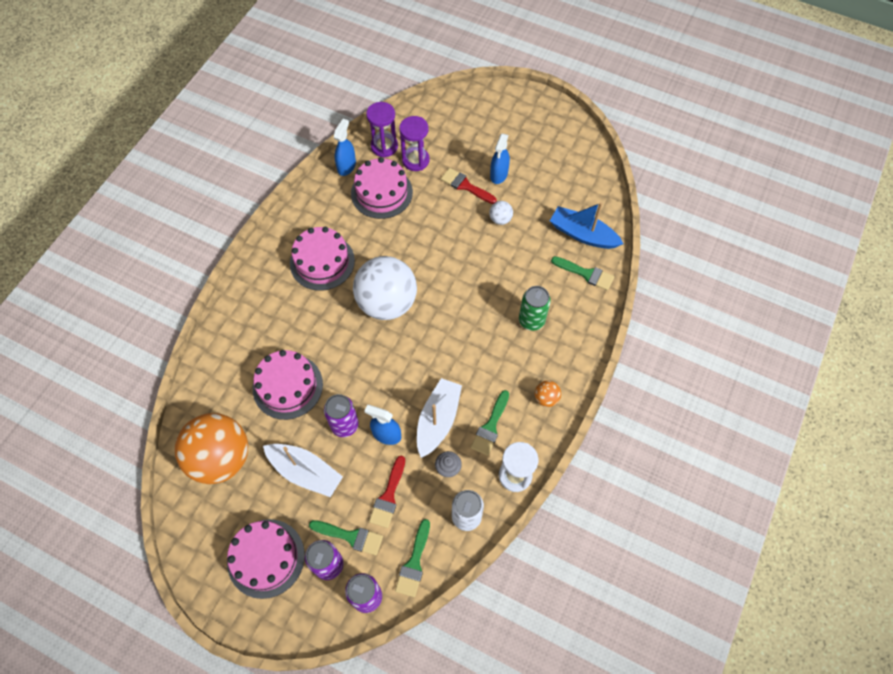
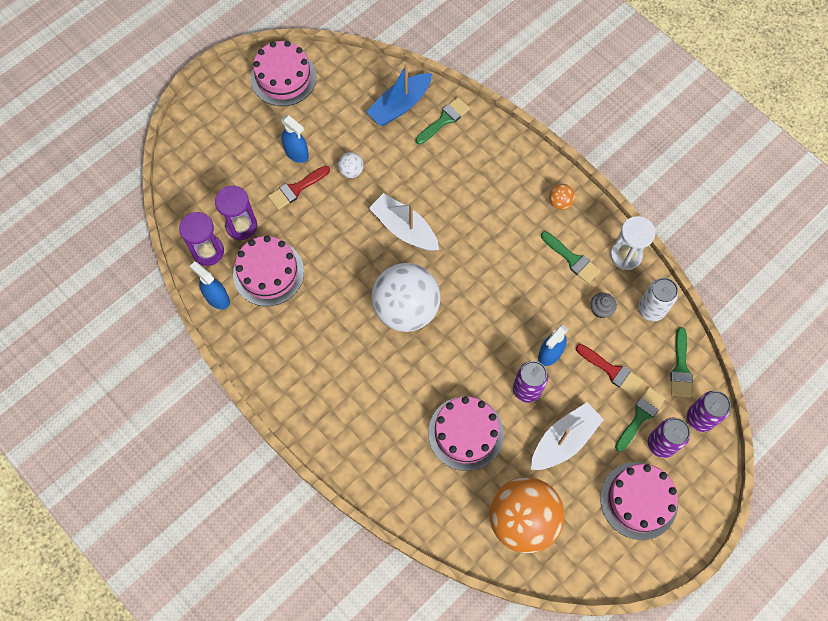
camera: 70 degrees left, 5 degrees up
pink cake [290,227,355,291] -> pink cake moved to [251,41,317,106]
green brush [395,519,430,597] -> green brush turned 60 degrees clockwise [670,327,692,398]
white boat [417,378,462,458] -> white boat moved to [369,193,439,251]
green can [519,286,551,331] -> none

